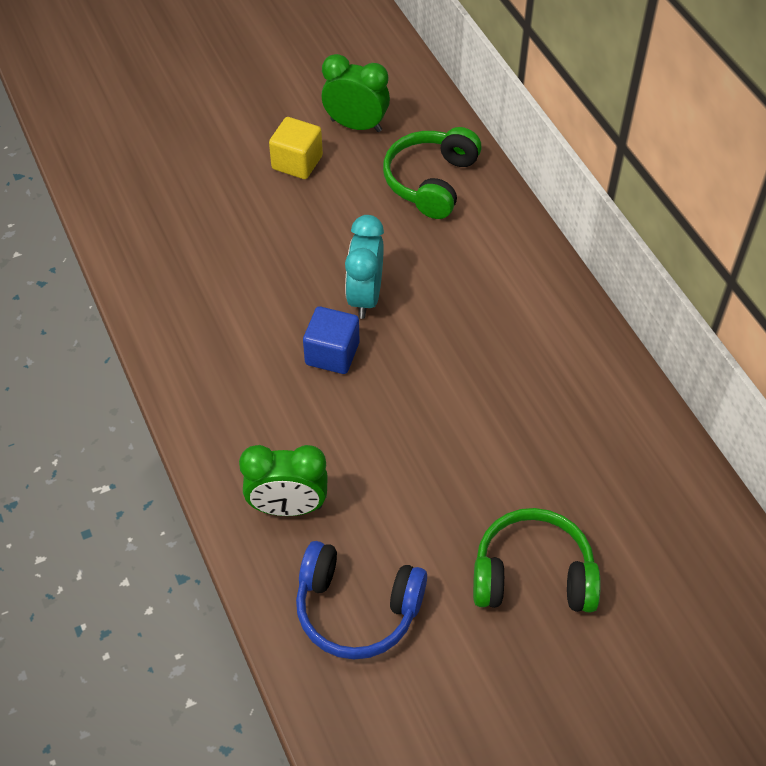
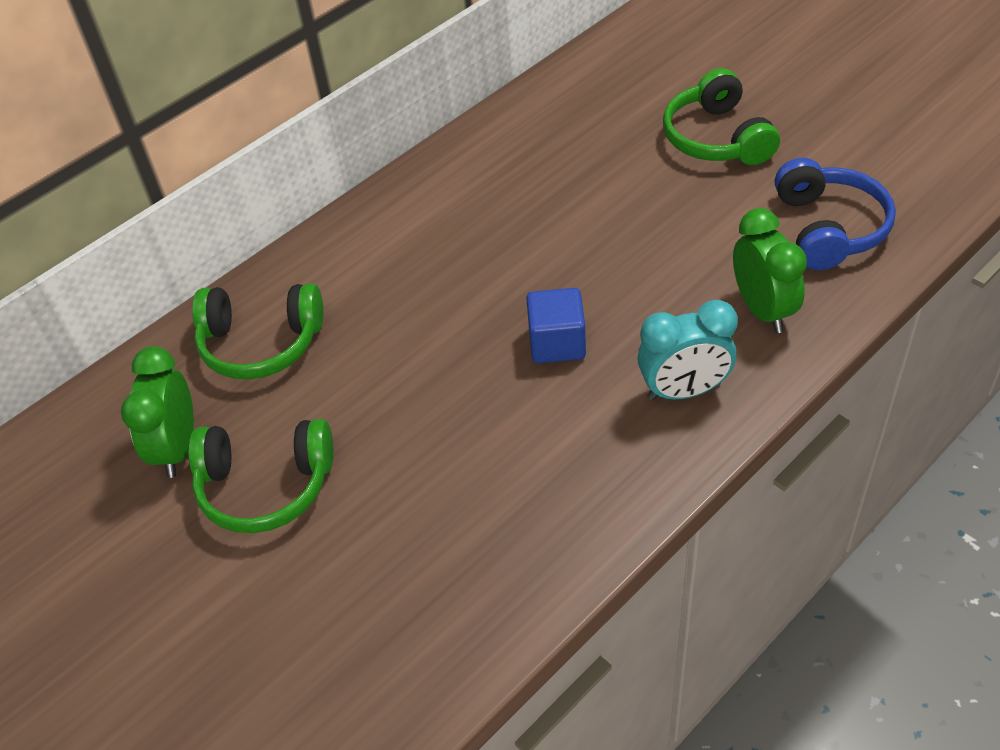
camera: 105 degrees left, 5 degrees down
yellow cube [269,117,323,179] -> green headphones [188,419,333,533]
turquoise clock [345,215,384,319] -> turquoise clock moved to [638,300,738,400]

